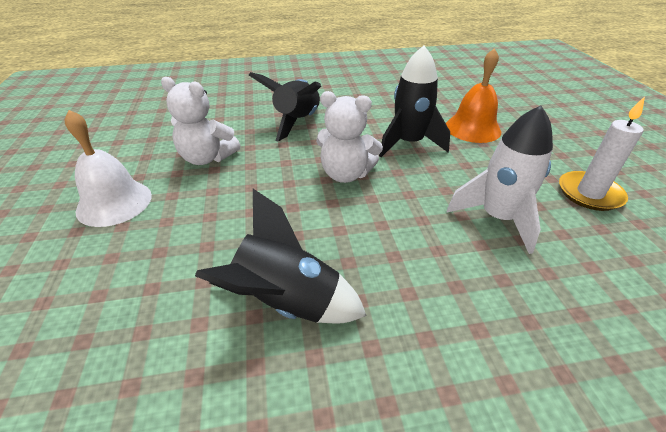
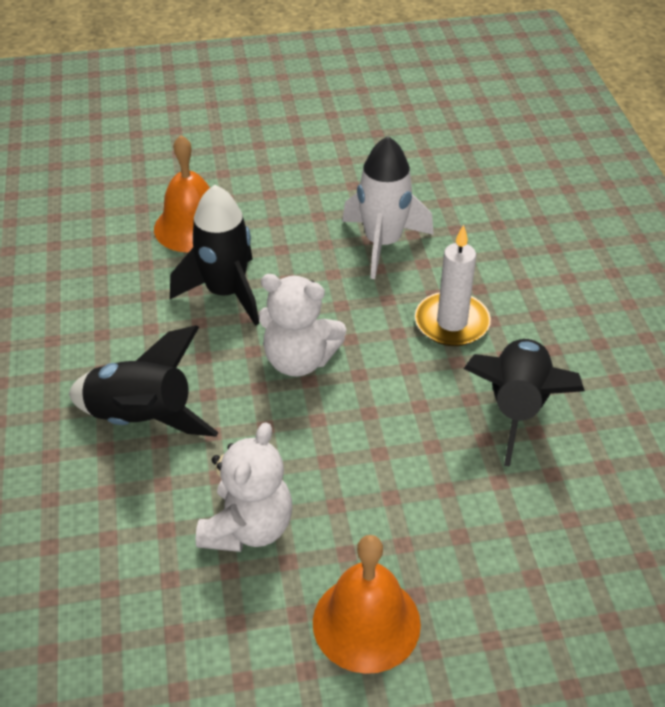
camera: 90 degrees left, 5 degrees up
white bell [65,110,152,227] -> orange bell [313,535,421,674]
white teddy bear [316,91,383,183] -> white teddy bear turned 90 degrees clockwise [258,274,346,377]
white candle [559,96,645,211] -> white candle moved to [415,225,491,346]

